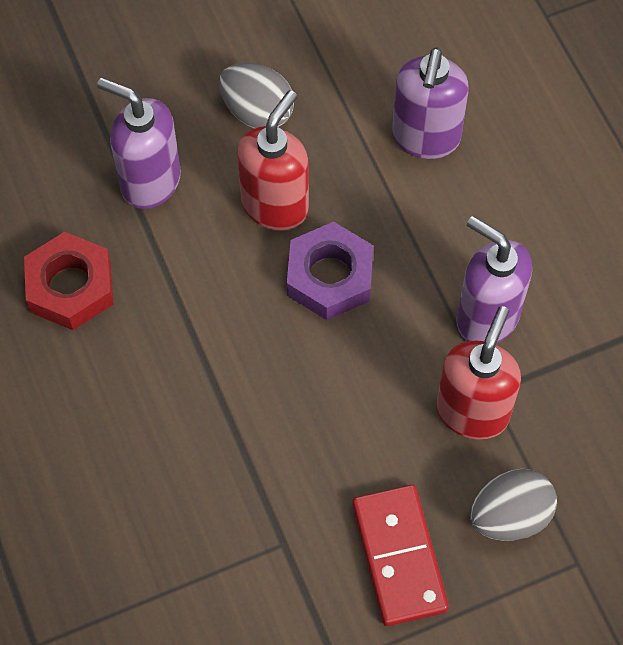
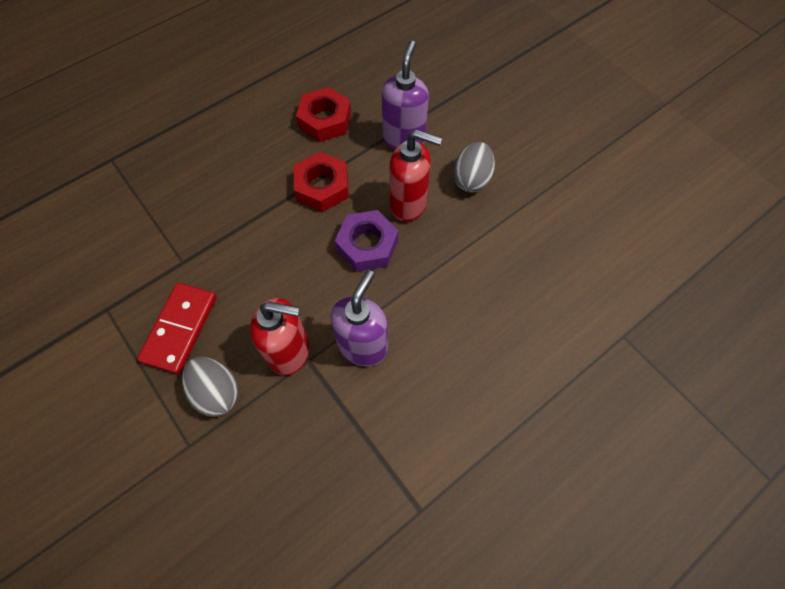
camera: 75 degrees right, 0 degrees up
red domino [352,485,449,626] -> red domino turned 45 degrees counterclockwise [137,283,217,374]
purple soap dispenser [392,47,469,159] -> none
none -> red nut [294,152,349,212]

